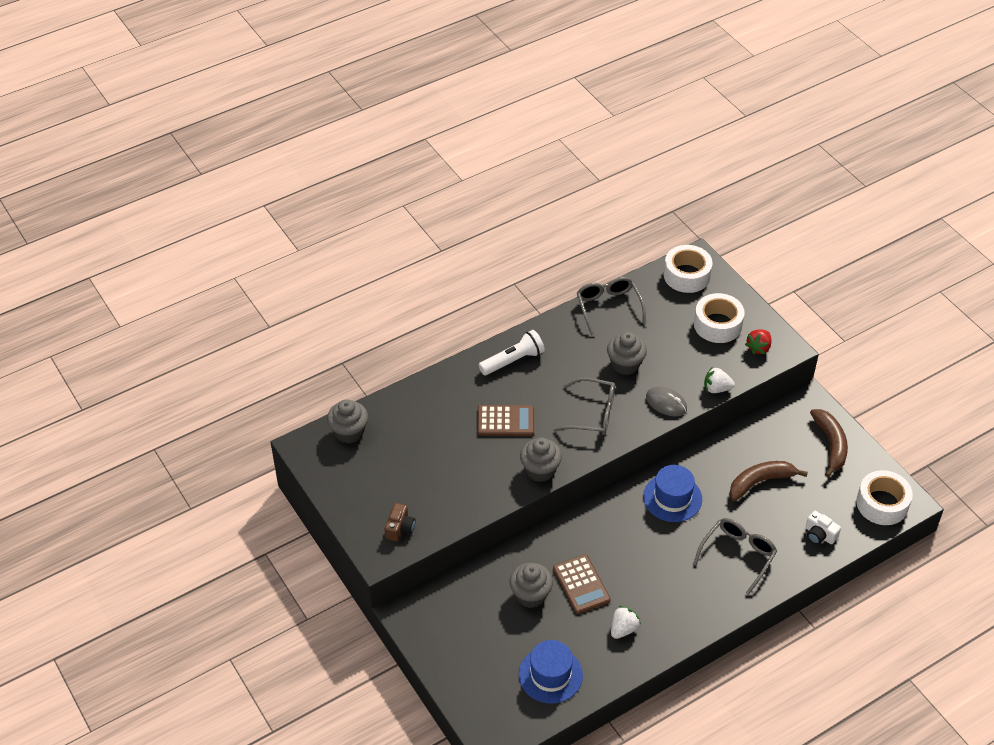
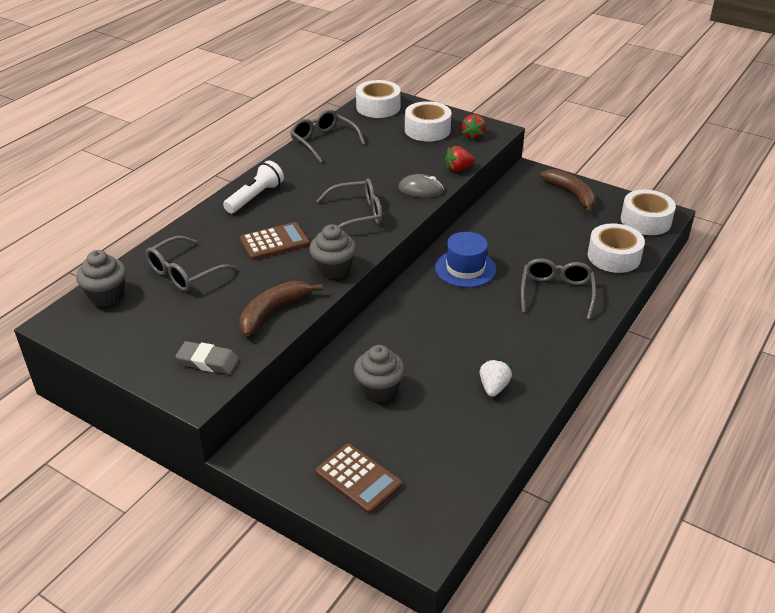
camera: 25 degrees left, 10 degrees down
brown camera [385,503,415,541] -> grey eraser [175,341,239,374]
blue hat [519,640,583,704] -> none
brown calculator [553,554,611,614] -> brown calculator moved to [316,444,402,514]
grey cupcake [607,332,647,375] -> none
white strawberry [704,366,735,393] -> red strawberry [445,146,475,172]
brown banana [729,461,808,501] -> brown banana moved to [239,281,323,336]
white camera [805,511,841,545] -> white tape [588,223,645,273]
none -> grey glasses [146,236,237,291]

